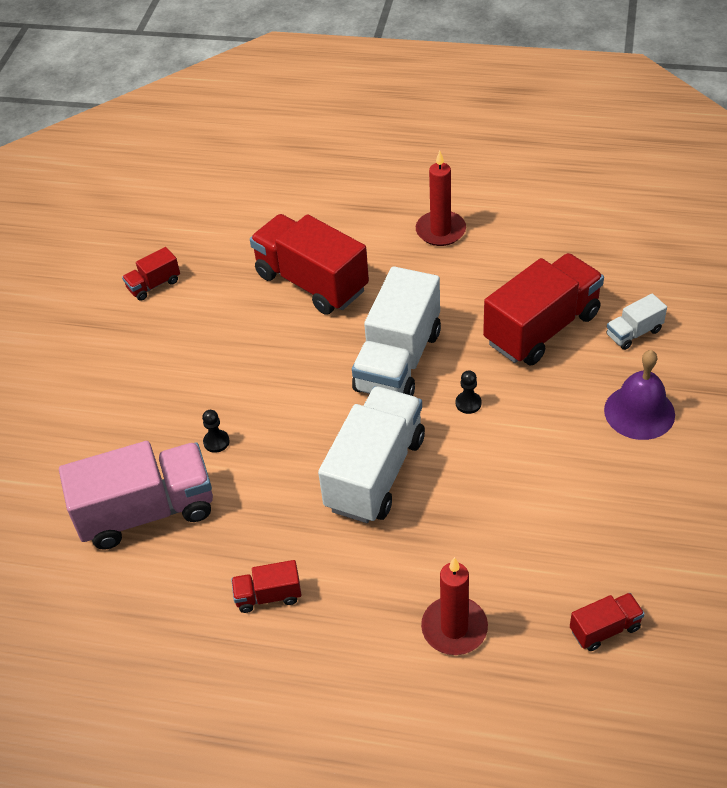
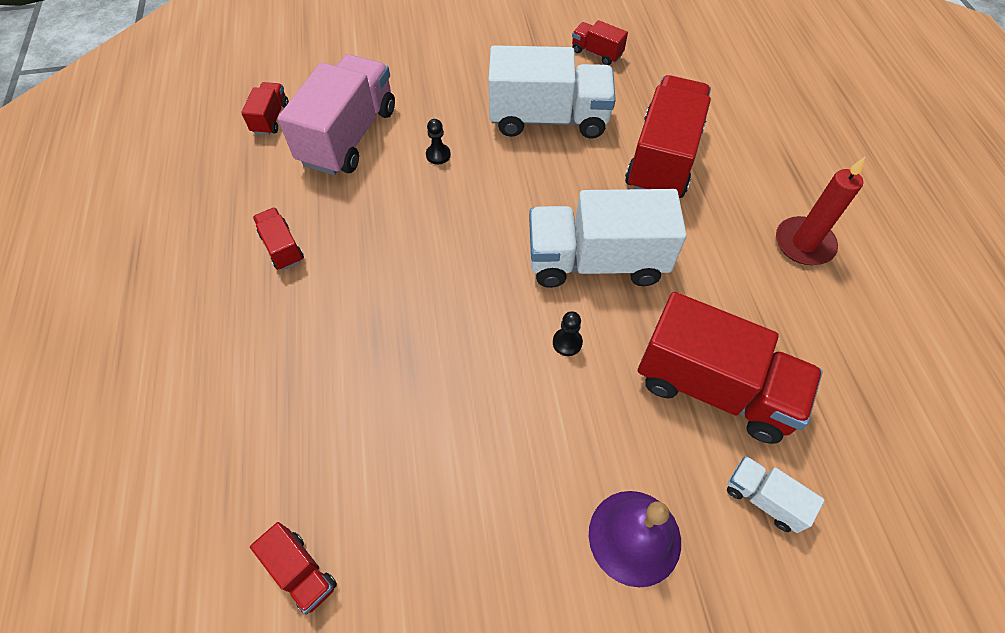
camera: 65 degrees right, 10 degrees up
pink truck [59,441,213,550] -> pink truck turned 120 degrees counterclockwise [278,54,395,175]
white truck [318,386,425,523] -> white truck moved to [488,45,616,139]
red candle [421,557,488,655] -> none
none -> red truck [241,82,289,135]

